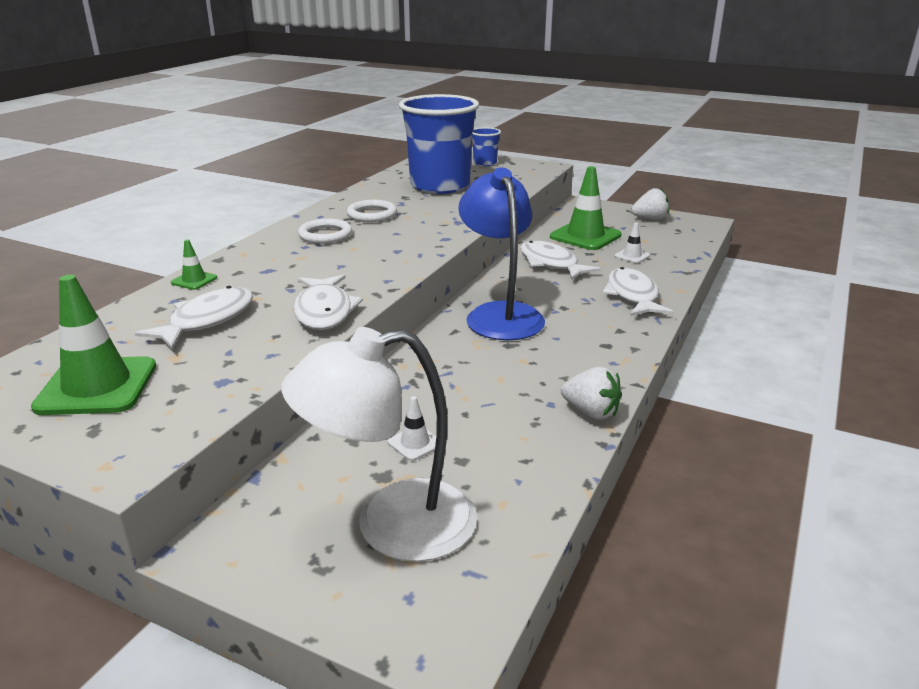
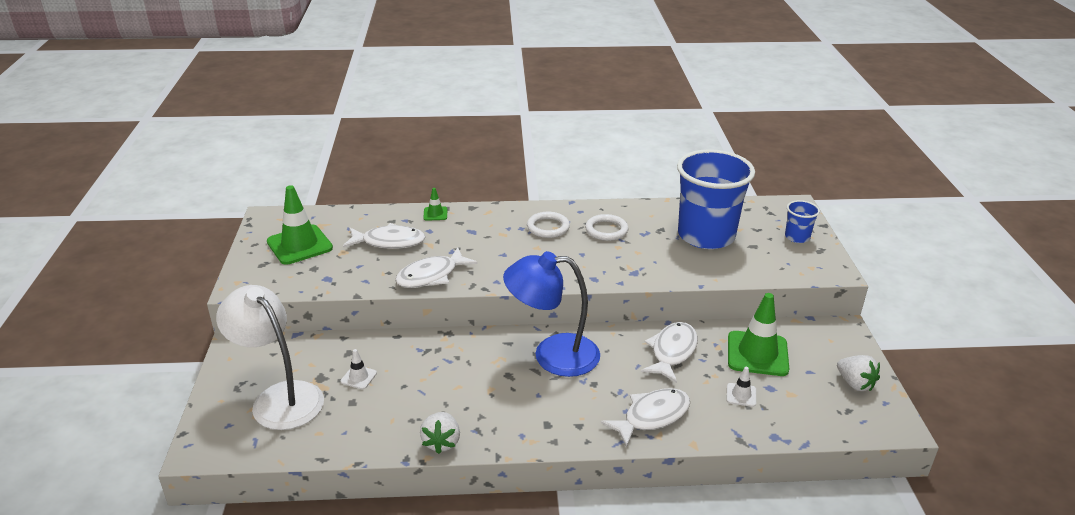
camera: 60 degrees right, 5 degrees up
blue lamp [458,167,545,340] -> blue lamp turned 135 degrees counterclockwise [503,251,600,377]

